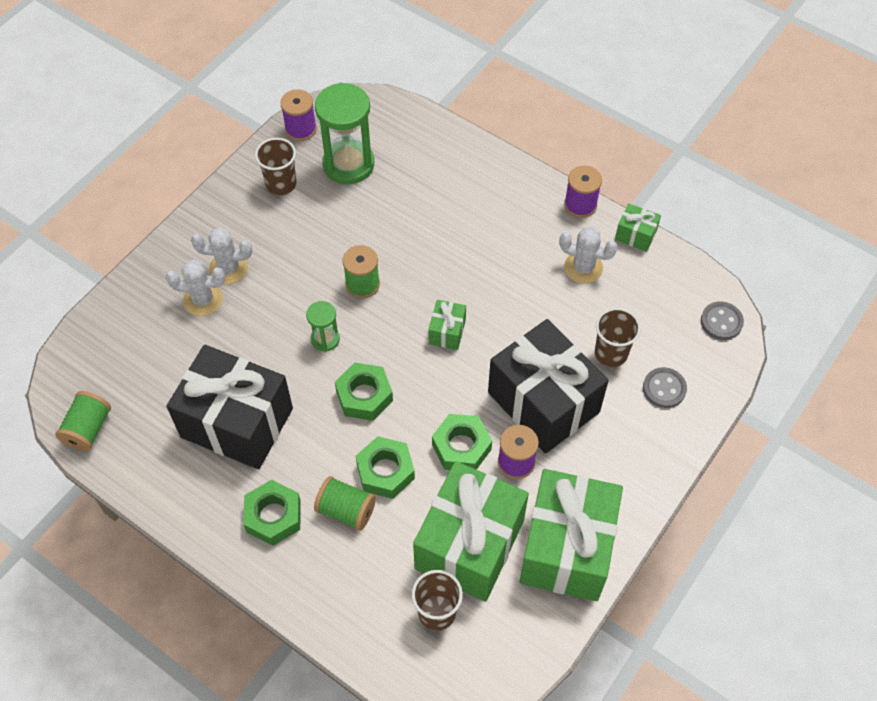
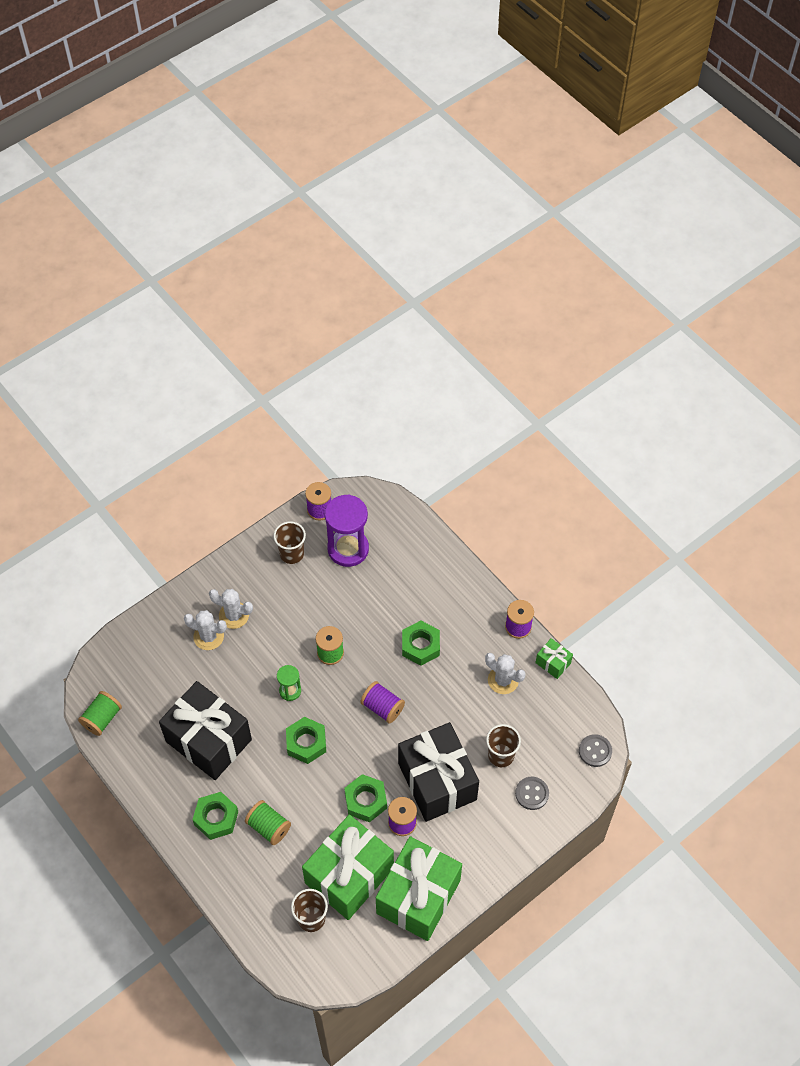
camera: 15 degrees right, 0 degrees up
green hourglass [315,83,374,184] -> purple hourglass [325,494,369,567]
green nut [356,436,415,499] -> green nut moved to [402,620,440,666]
green gift [429,300,466,350] -> purple spool [360,681,405,723]

